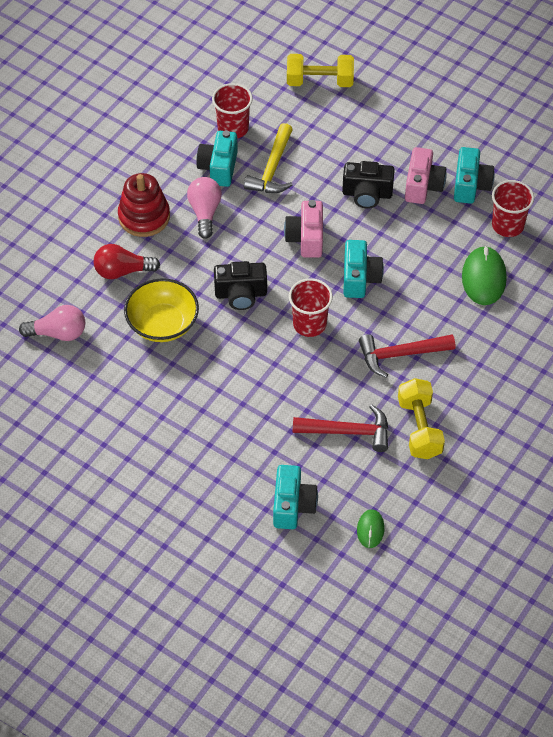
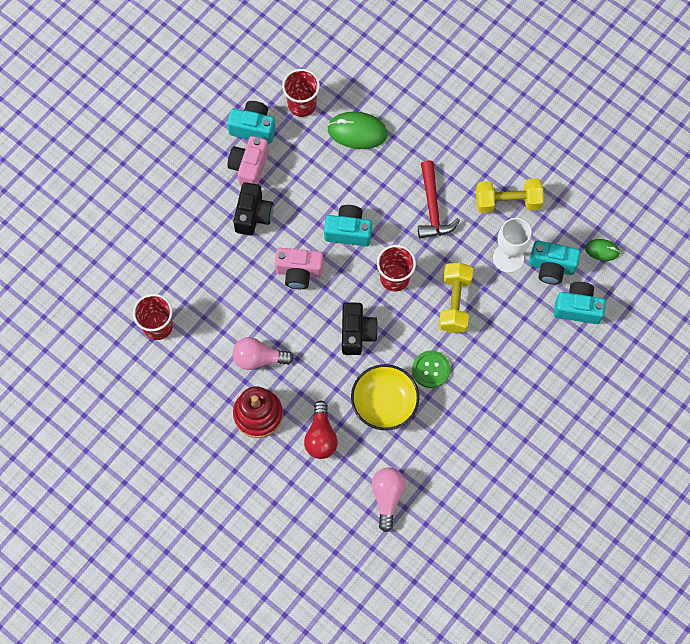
camera: 85 degrees left, 15 degrees up
turquoise camera [196,130,238,187] -> turquoise camera moved to [529,240,580,285]
yellow hammer [244,123,293,193] -> none
yellow dumbbell [287,54,354,87] -> yellow dumbbell moved to [439,262,473,333]
red hammer [293,404,388,452] -> white goblet [493,218,532,273]
pink camera [405,147,447,204] -> pink camera turned 90 degrees counterclockwise [227,136,269,186]
none -> green button [412,351,450,388]

